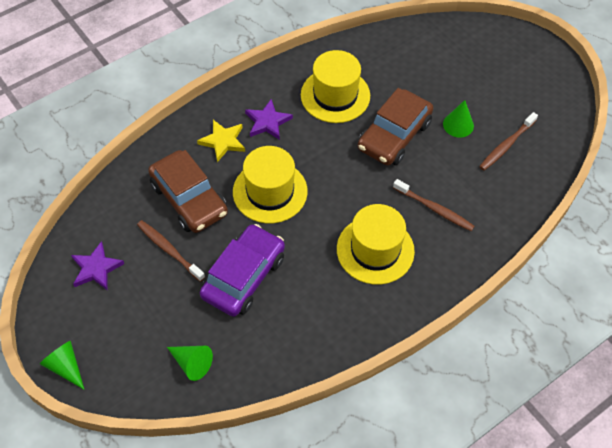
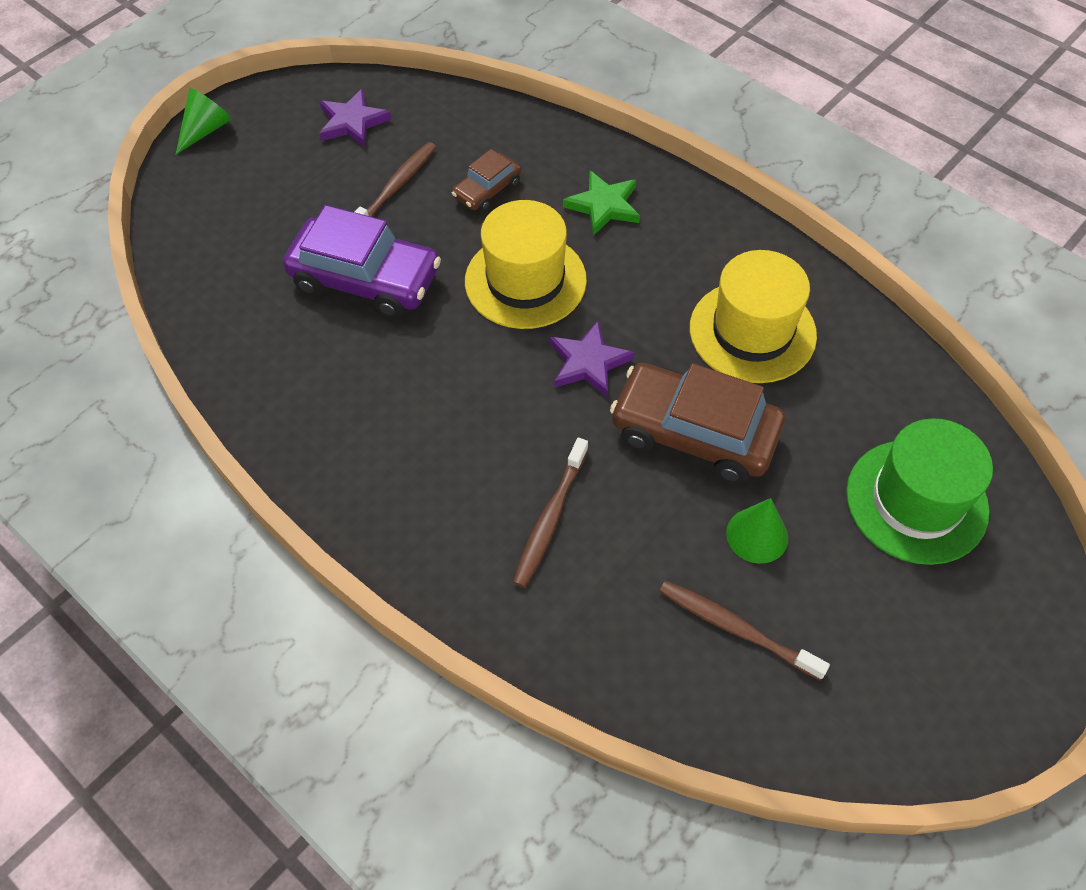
camera: 80 degrees right, 0 degrees up
brown car [148,150,228,233] -> brown car [452,149,521,212], size x0.52
green cone [167,346,213,381] -> none
yellow star [197,120,245,162] -> green star [563,171,640,236]
purple star [245,99,293,140] -> purple star moved to [550,321,635,397]
yellow hat [337,204,415,285] -> none
none -> green hat [846,418,993,565]

